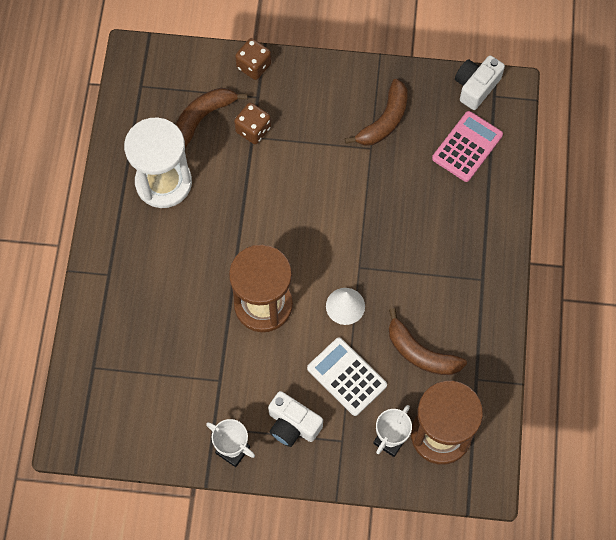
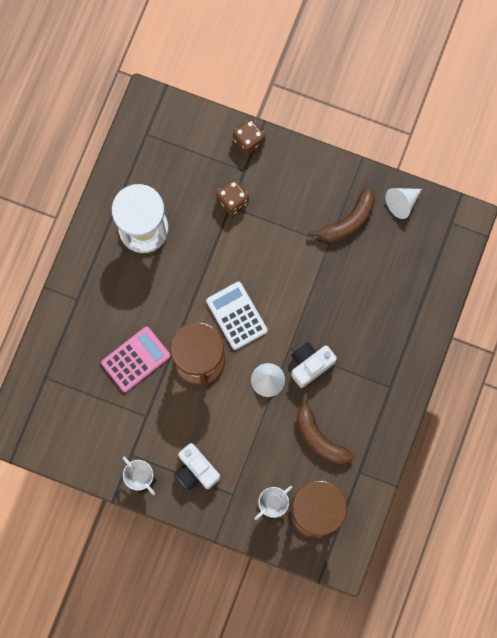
camera: 15 degrees right, 10 degrees up
brown banana [176,88,248,148] -> none
white calculator [307,338,387,416] -> white calculator moved to [206,282,268,350]
pink calculator [432,111,503,182] -> pink calculator moved to [101,327,170,392]
white camera [455,55,505,110] -> white camera moved to [291,342,337,388]
none -> white cone [385,188,422,219]

